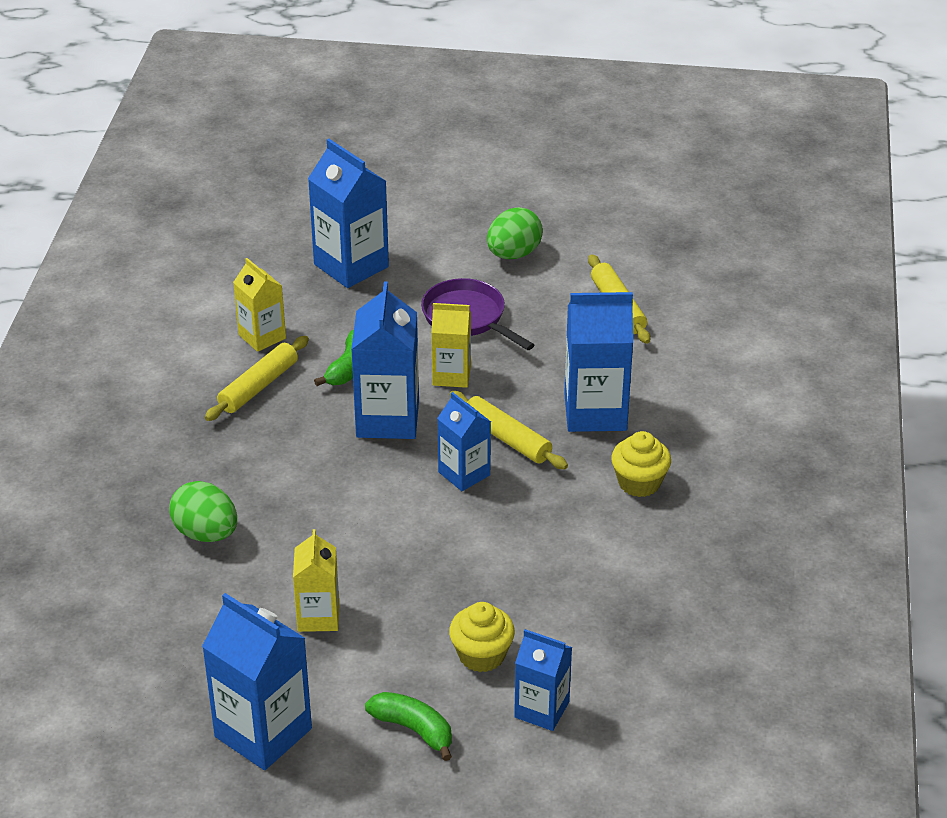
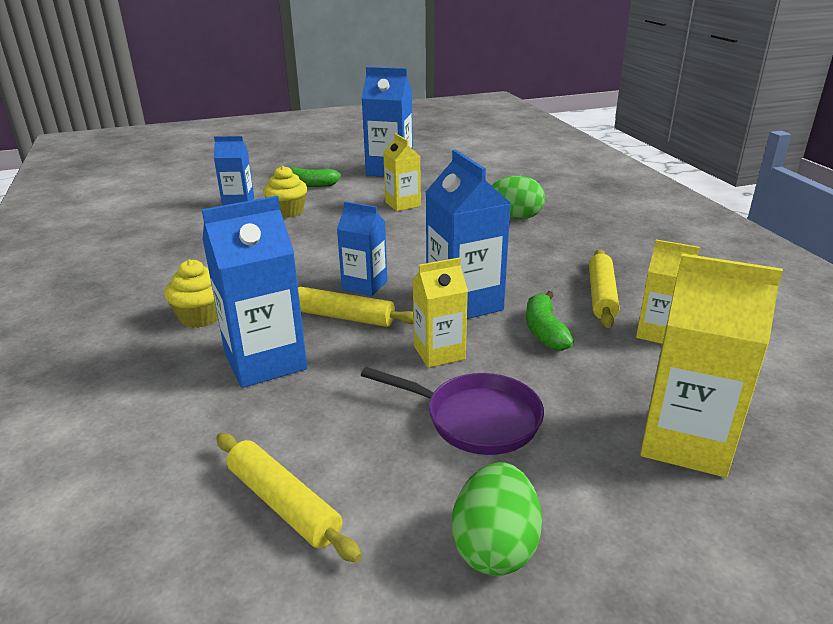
camera: 155 degrees right, 10 degrees down
blue carton [308,139,389,288] -> yellow carton [640,253,783,478]

